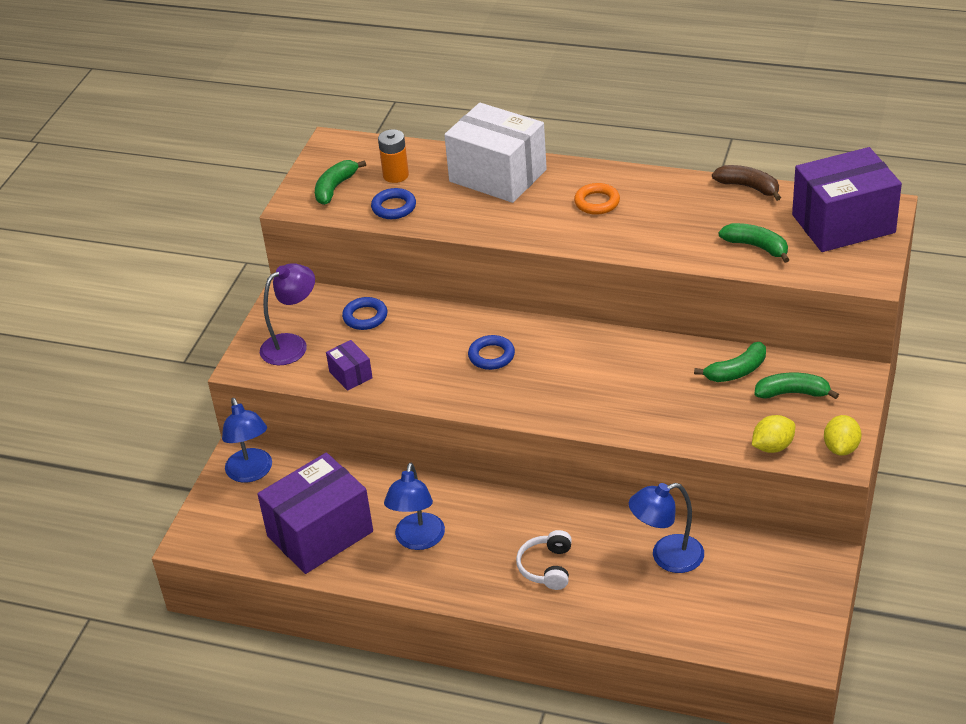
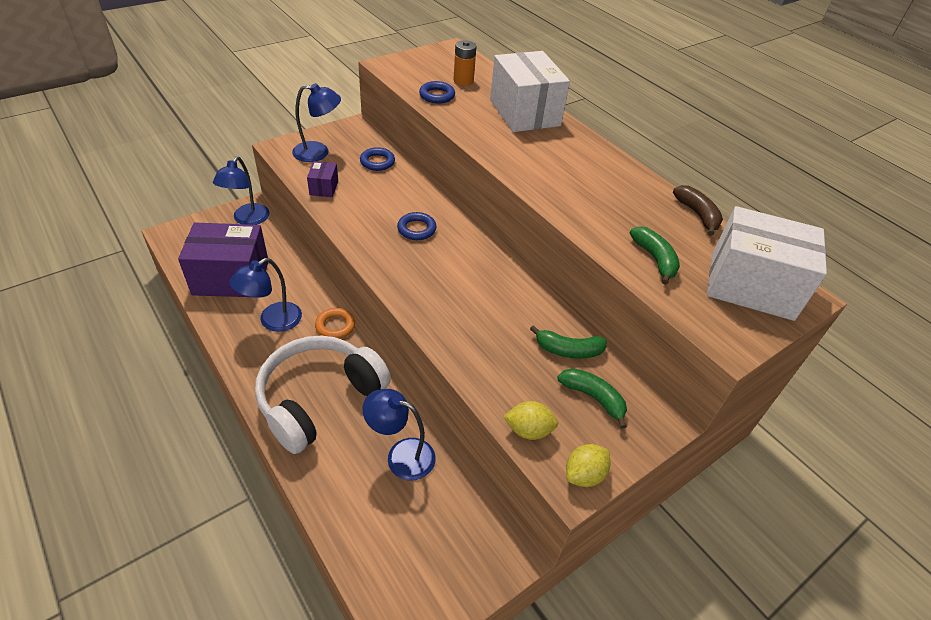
camera: 30 degrees right, 5 degrees up
purple lamp [260,263,315,365] -> blue lamp [292,83,341,162]
green banana [315,160,366,205] -> none
white headphones [516,530,572,590] -> white headphones [255,336,391,454], size x2.23
orange ring [574,183,620,215] -> orange ring moved to [315,308,355,339]
purple box [792,147,902,252] -> white box [707,206,827,321]

